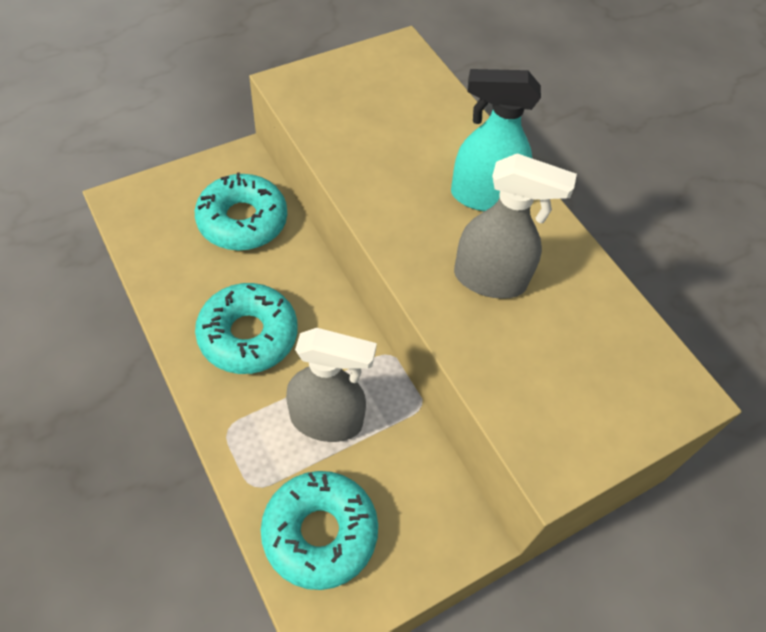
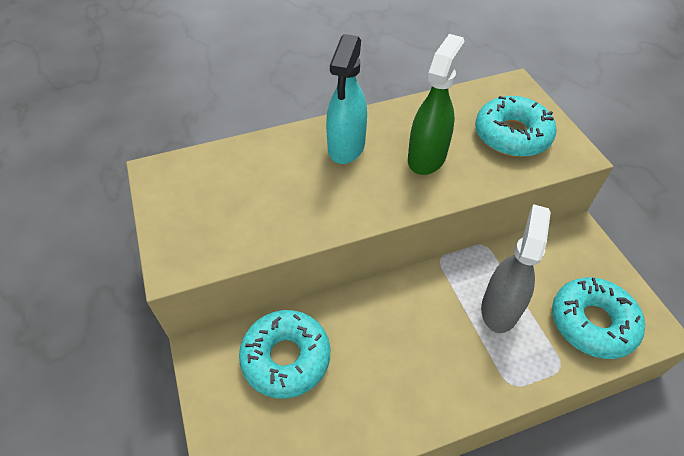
camera: 75 degrees left, 5 degrees down
turquoise donut [195,283,297,374] -> turquoise donut moved to [475,96,557,157]
grey spray bottle [454,153,577,299] -> green spray bottle [408,34,465,175]

